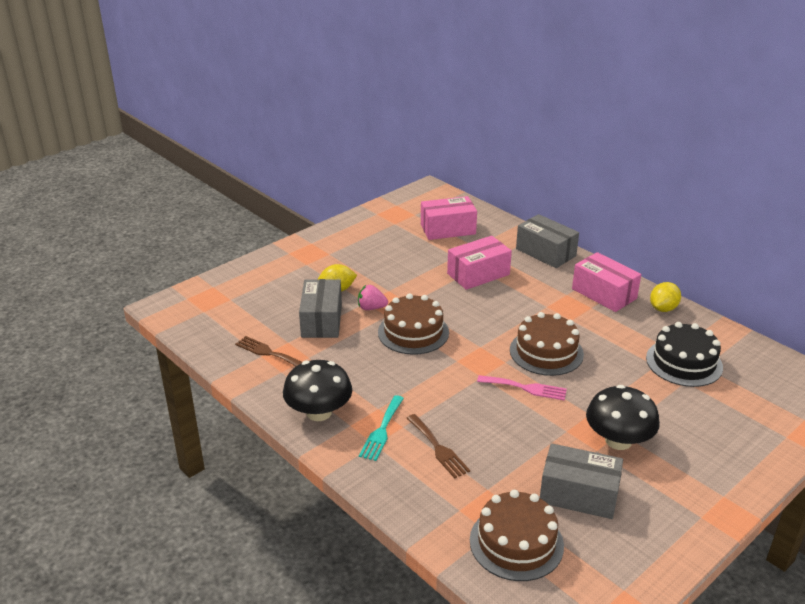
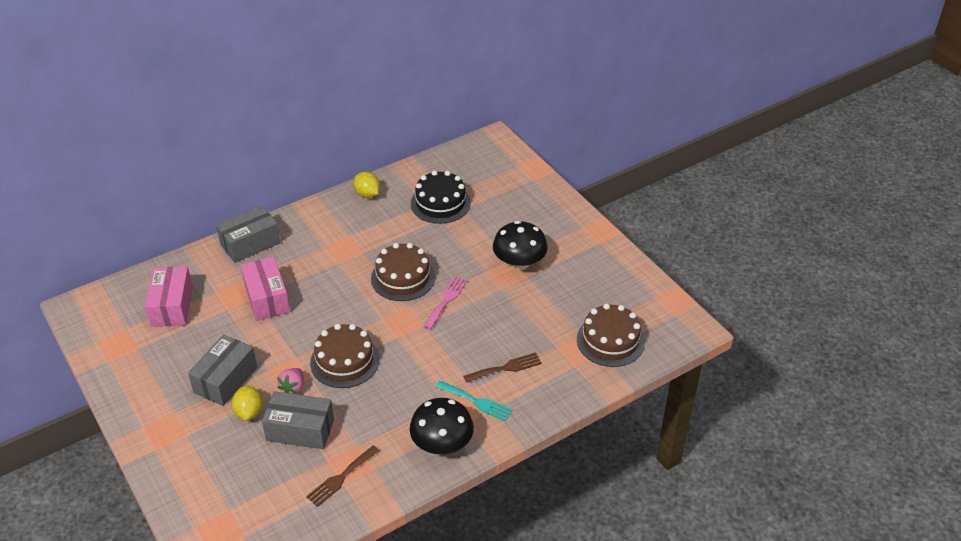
camera: 80 degrees left, 10 degrees up
grey box [540,443,623,519] -> grey box moved to [188,334,257,406]
pink box [572,252,641,312] -> none

